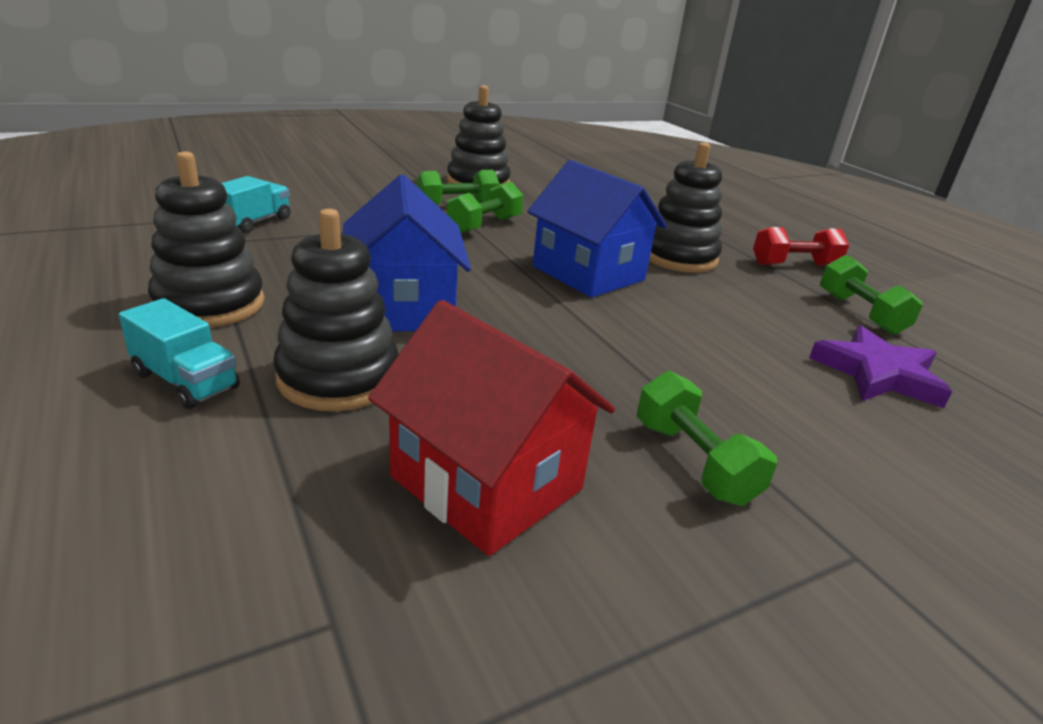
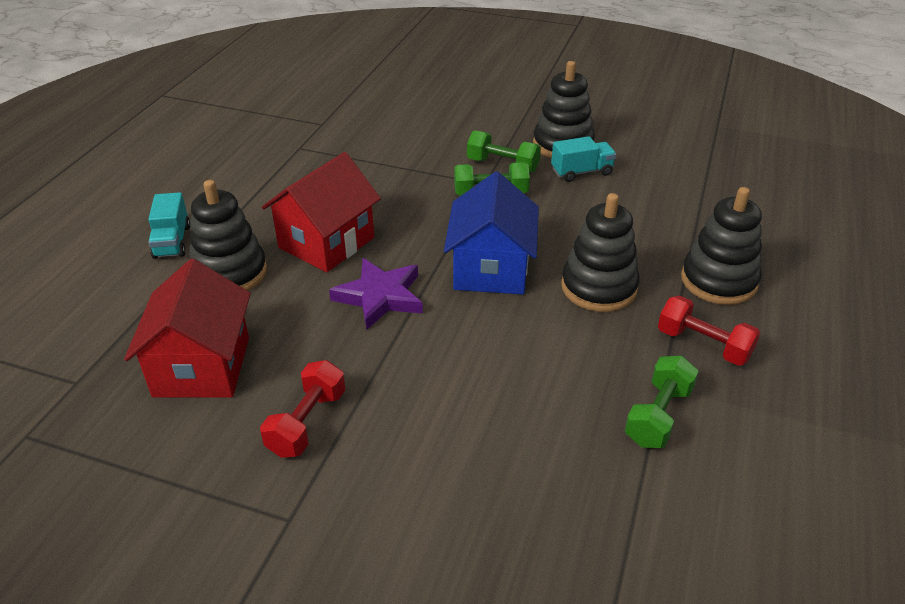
camera: 50 degrees right, 10 degrees up
black stacking toy [148,151,265,327] -> black stacking toy moved to [681,187,762,305]
turquoise truck [221,176,290,233] -> turquoise truck moved to [551,136,616,182]
blue house [343,175,471,331] -> red house [262,152,381,272]
green dumbbell [637,371,777,506] -> red dumbbell [260,360,346,458]
purple star [809,325,953,408] -> purple star moved to [329,258,423,330]

